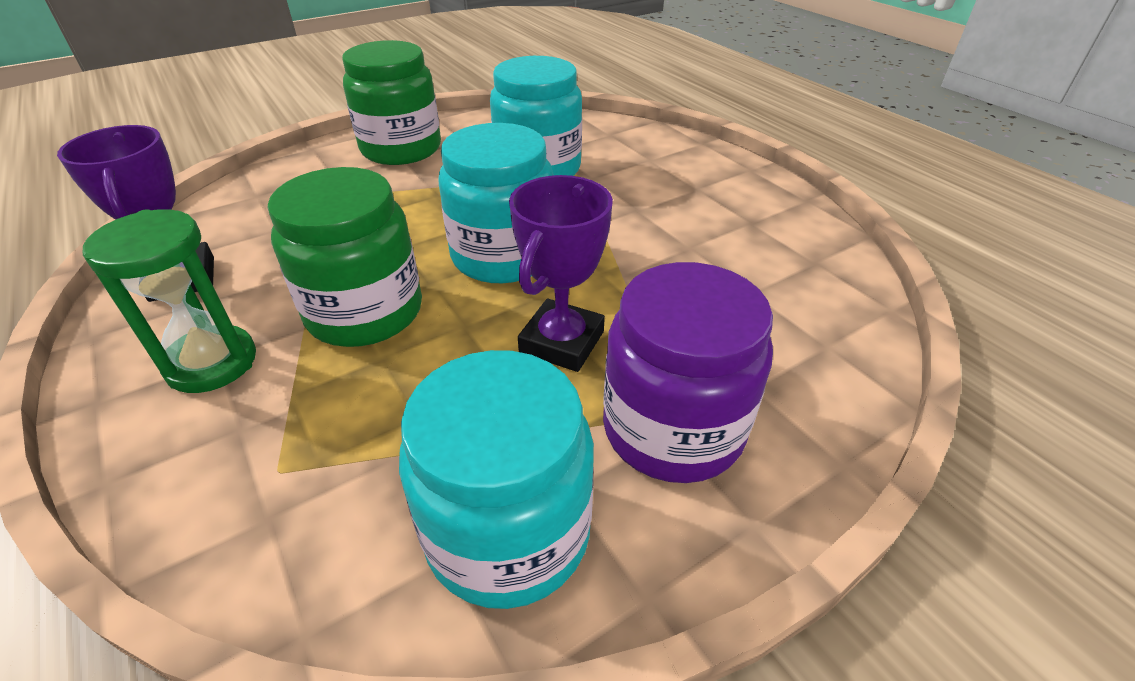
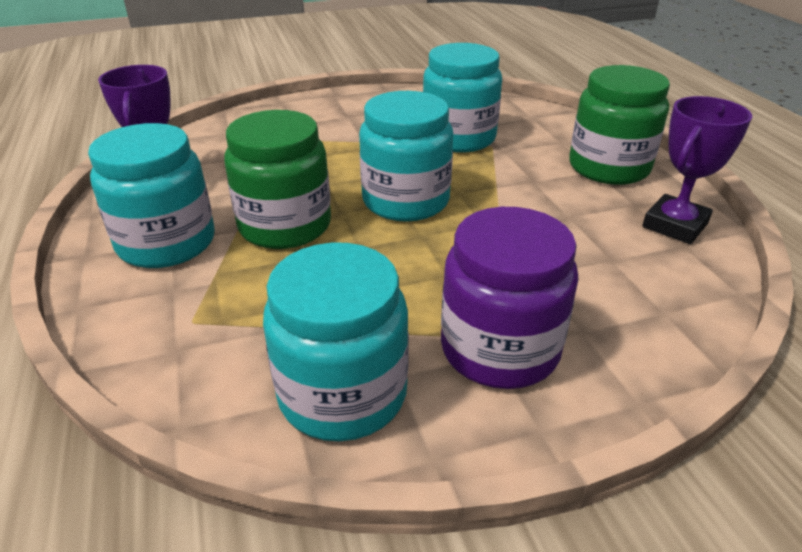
camera: 15 degrees right, 5 degrees down
green hourglass [83,209,256,393] -> turquoise jar [88,123,214,268]
green jar [342,40,441,165] -> green jar moved to [569,65,670,185]
purple trophy [509,175,613,372] -> purple trophy moved to [642,96,752,244]

